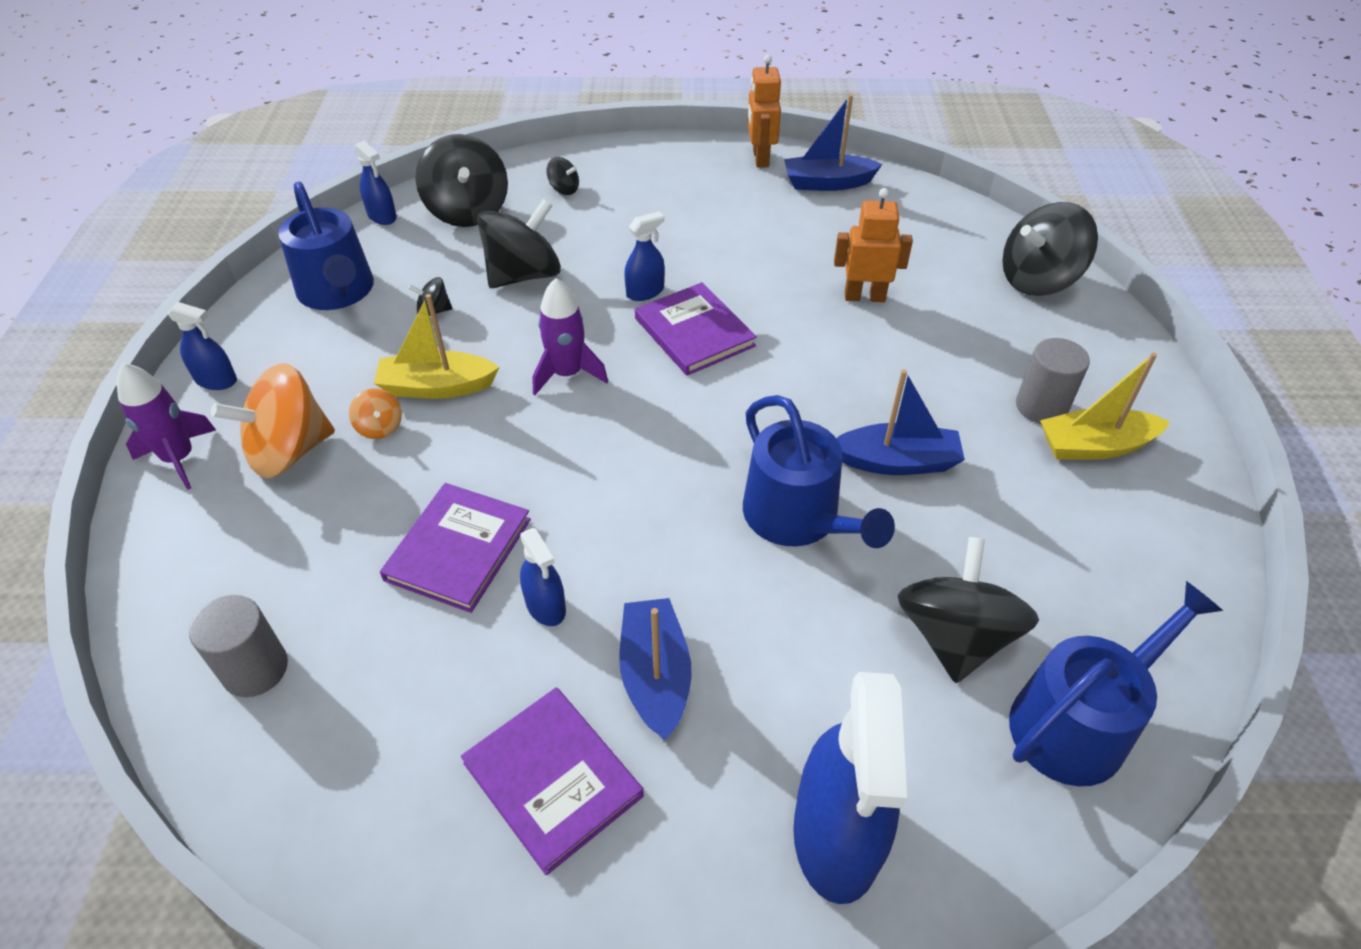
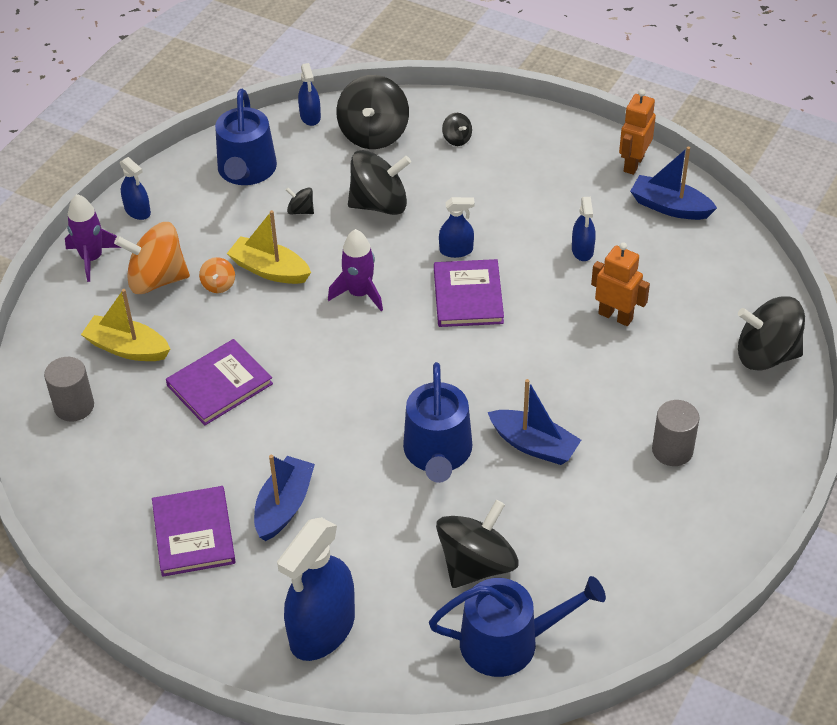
camera: 30 degrees right, 0 degrees up
blue spray bottle [520,528,566,626] -> blue spray bottle moved to [572,197,596,261]
yellow boat [1040,352,1170,460] -> yellow boat moved to [81,289,170,361]

